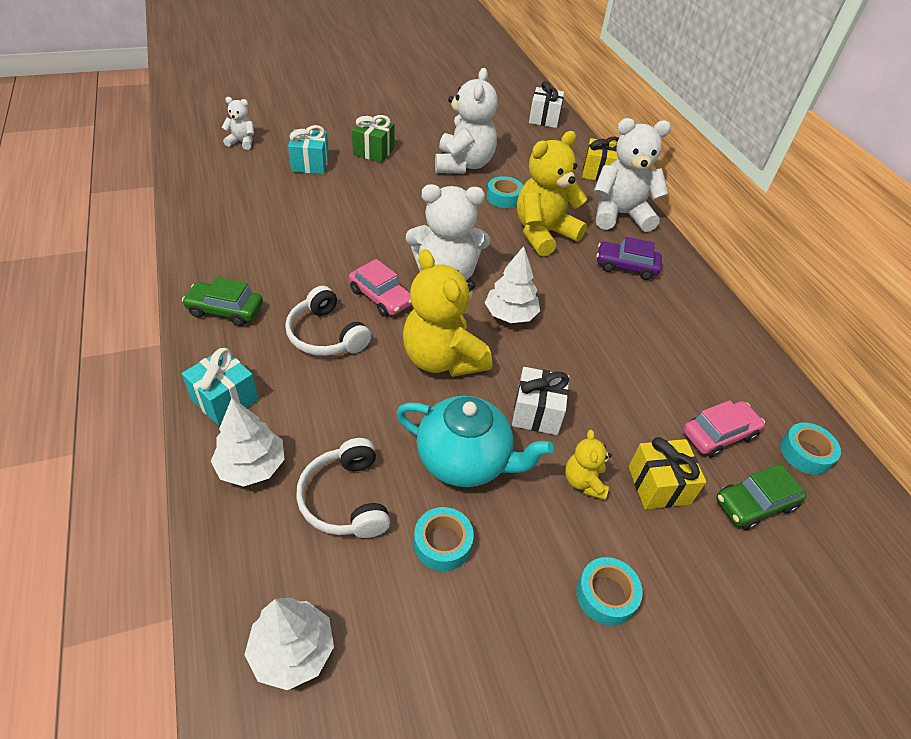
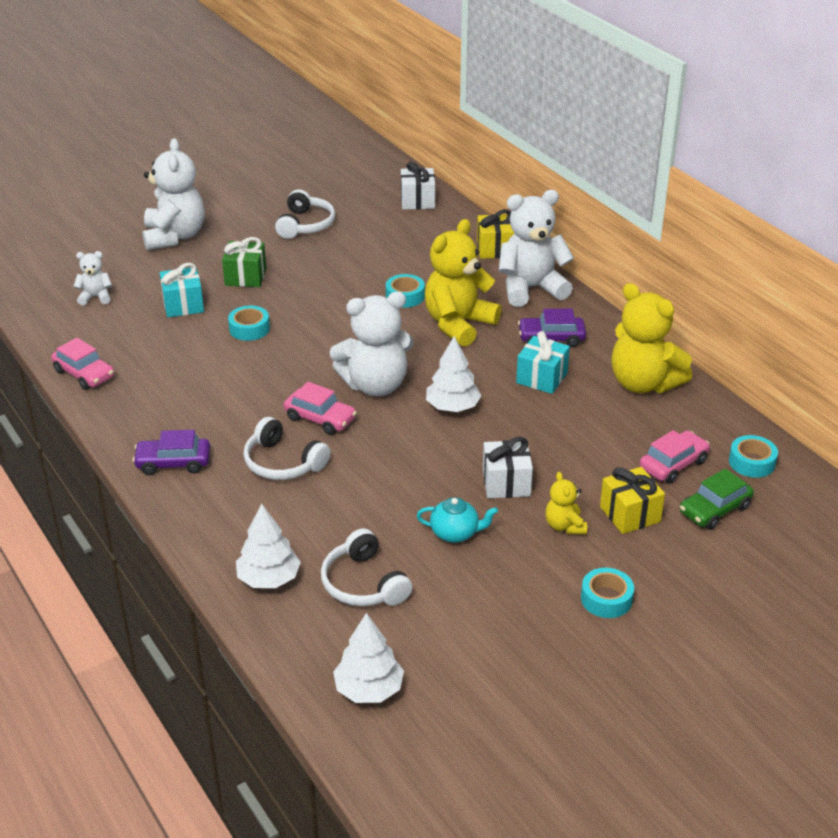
camera: 10 degrees left, 10 degrees down
green car [182,277,263,326] -> purple car [132,430,210,475]
turquoise gift [182,348,259,426] -> turquoise gift moved to [516,331,570,394]
turquoise teapot [396,396,554,487] -> turquoise teapot [417,497,498,543], size x0.56
yellow teddy bear [403,249,492,377] -> yellow teddy bear moved to [611,283,692,393]
turquoise tape [414,507,474,571] -> turquoise tape moved to [228,306,270,341]
white teddy bear [435,68,498,173] -> white teddy bear moved to [142,138,205,250]
none -> pink car [51,338,114,390]
none -> white headphones [275,189,335,239]

